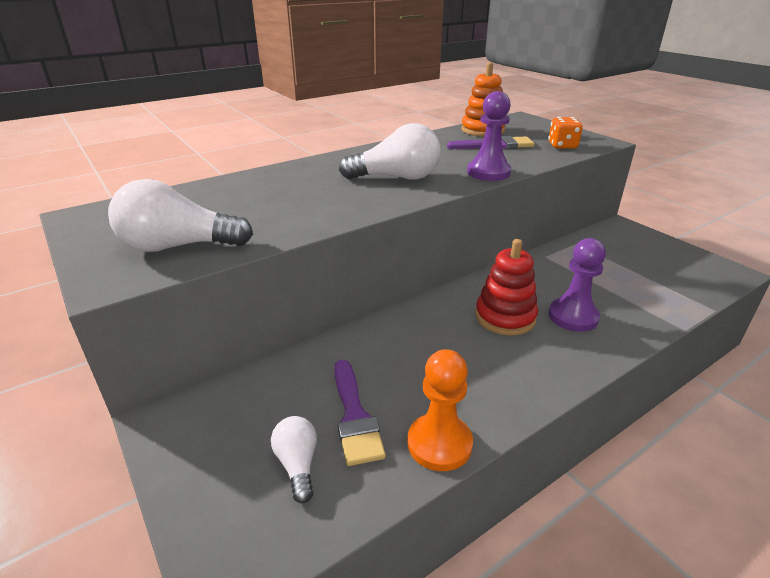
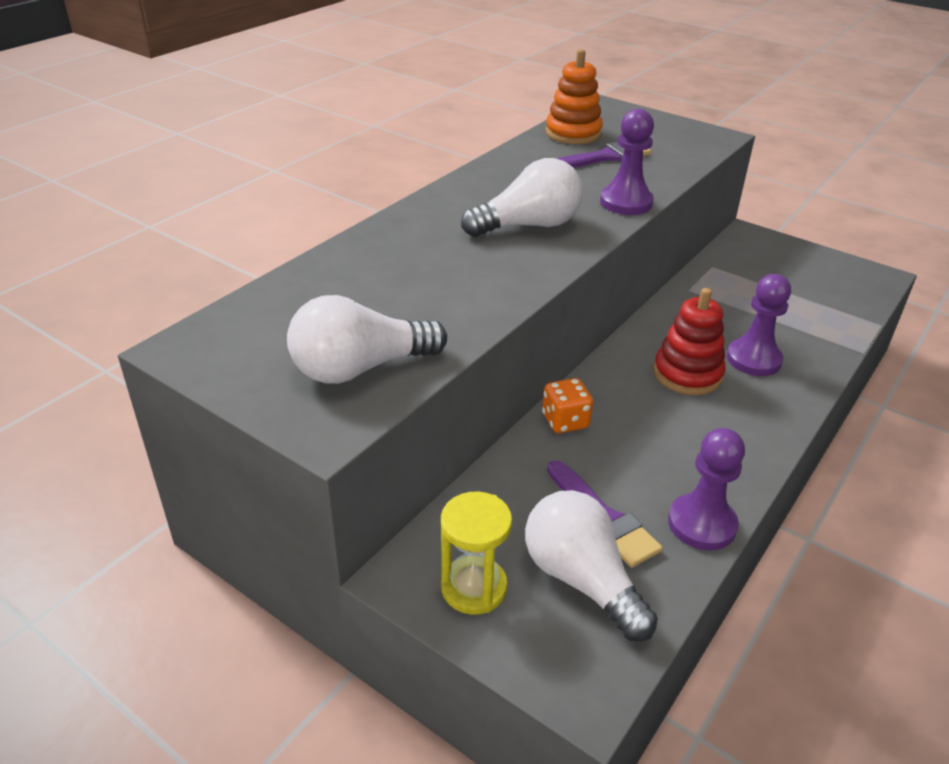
camera: 20 degrees left, 5 degrees up
white light bulb [271,416,317,503] -> white light bulb [525,490,658,641], size x1.80
orange pawn [407,349,473,471] -> purple pawn [668,428,745,550]
orange dice [548,117,583,149] -> orange dice moved to [542,378,593,433]
none -> yellow hourglass [441,491,512,615]

